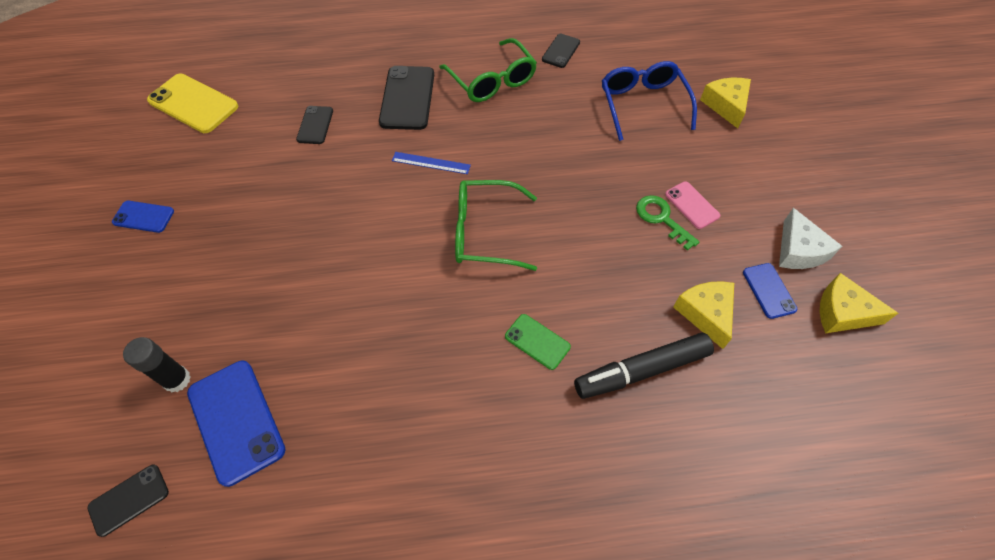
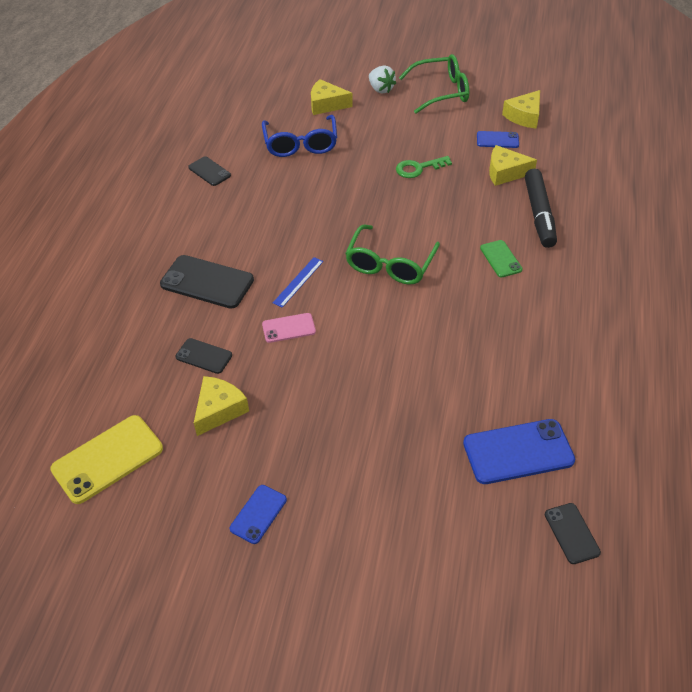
camera: 70 degrees left, 10 degrees down
black glue stick [123,337,191,392] -> none
green glasses [439,38,537,102] -> green glasses moved to [399,54,469,114]
green phone [505,314,571,370] -> green phone turned 75 degrees counterclockwise [480,240,523,277]
blue glasses [602,61,697,141] -> blue glasses turned 105 degrees counterclockwise [262,115,337,157]
pink phone [665,181,720,229] -> pink phone moved to [262,313,316,343]
white cheese [779,208,842,269] -> none
none -> yellow cheese [194,376,249,436]
none -> white strawberry [369,65,396,94]

